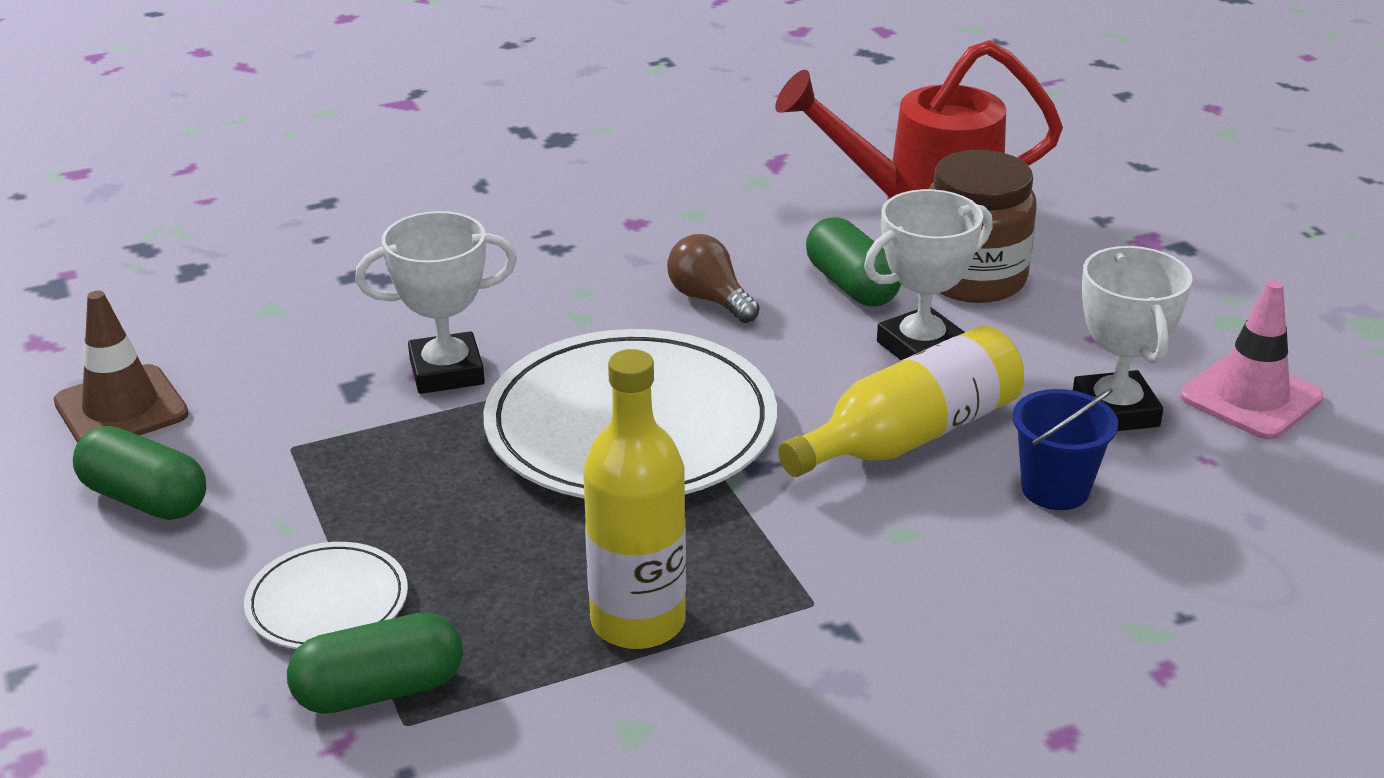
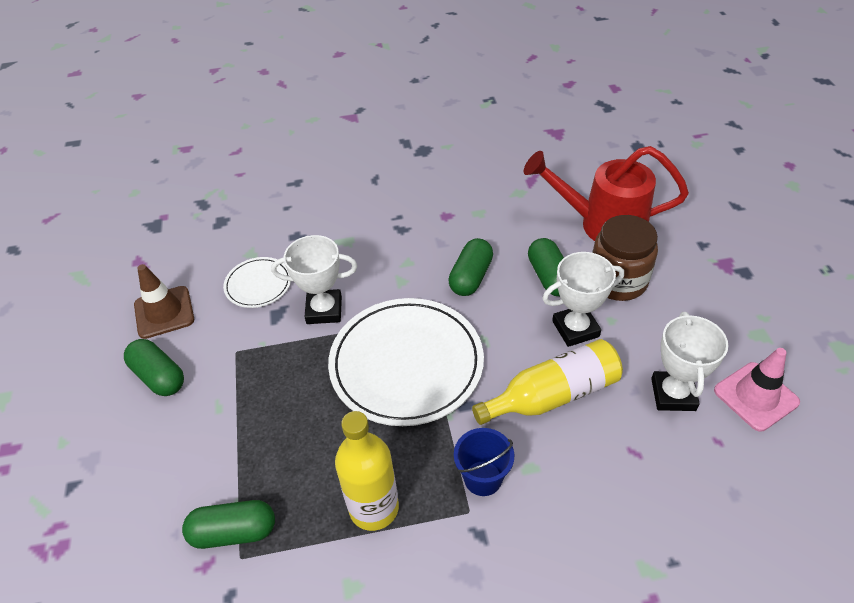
camera: 15 degrees right, 15 degrees up
white plate [244,542,408,649] -> white plate moved to [223,257,291,308]
brown light bulb [667,234,760,323] -> green capsule [448,238,493,296]
blue bucket [1012,388,1118,510] -> blue bucket moved to [454,428,514,496]

